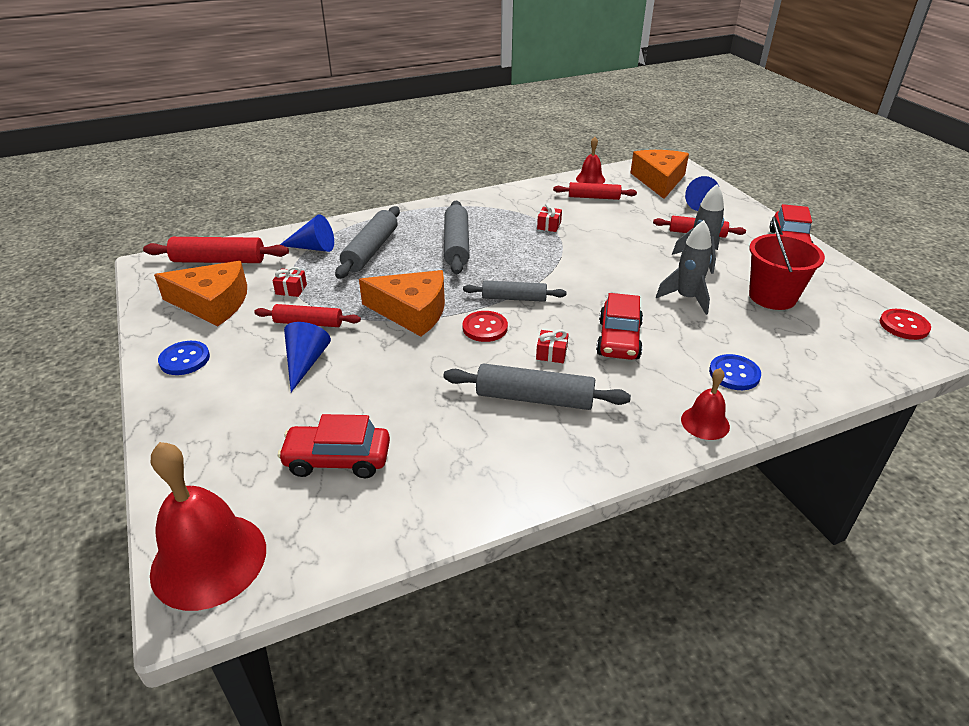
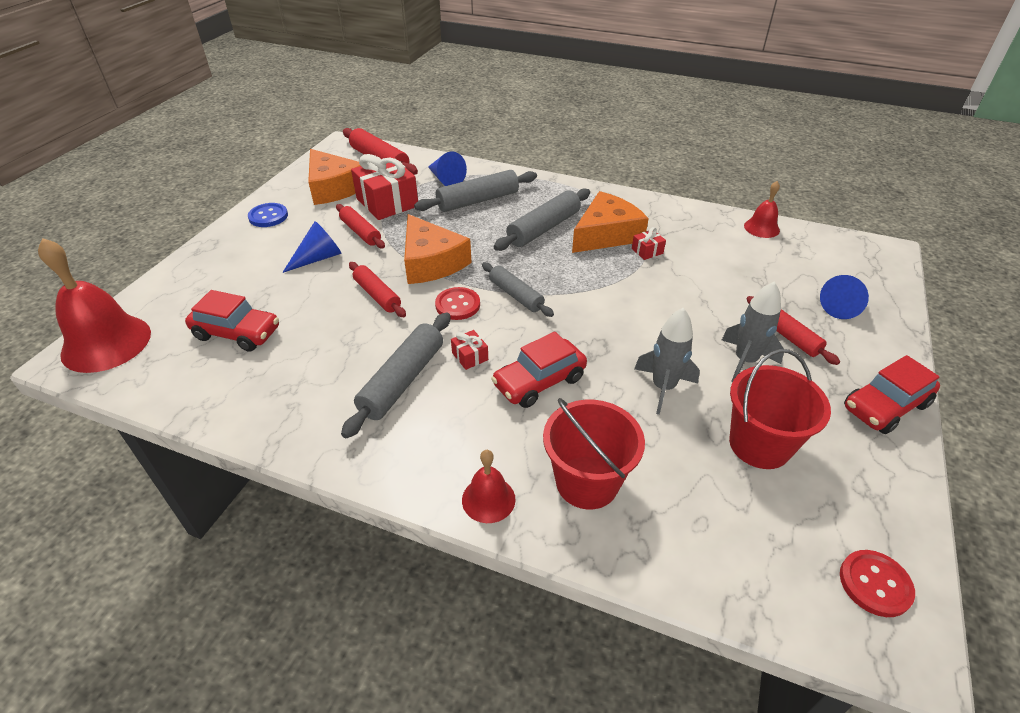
camera: 45 degrees right, 5 degrees up
red gift [272,267,307,297] -> red gift [351,154,418,220], size x2.28
red car [278,414,390,478] -> red car turned 150 degrees clockwise [185,290,279,352]
grey rolling pin [443,363,631,410] -> grey rolling pin turned 60 degrees clockwise [341,312,451,438]
red rolling pin [553,182,637,200] -> red rolling pin moved to [349,262,406,317]
orange cheese [630,150,689,199] -> orange cheese moved to [572,191,649,253]
blue button [709,354,761,390] -> red bucket [543,398,645,509]

